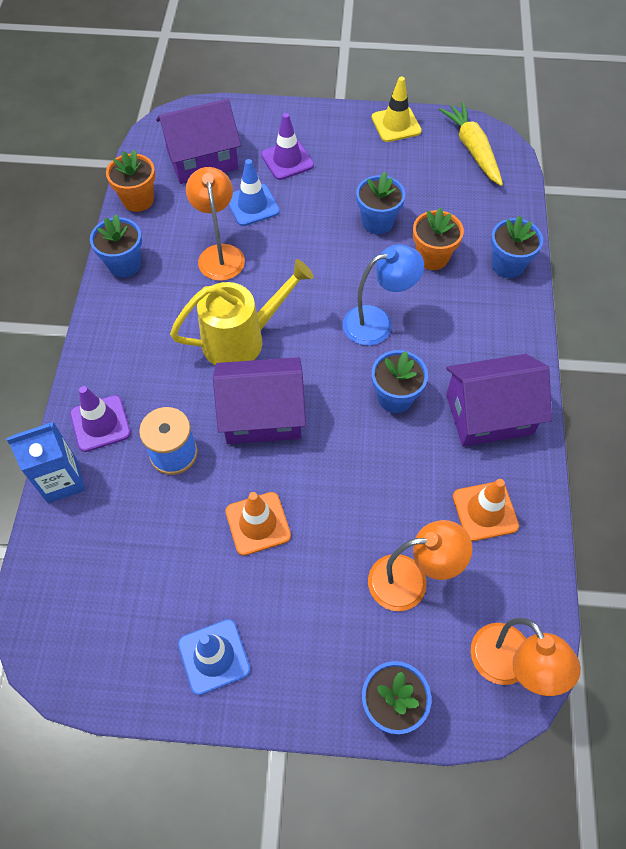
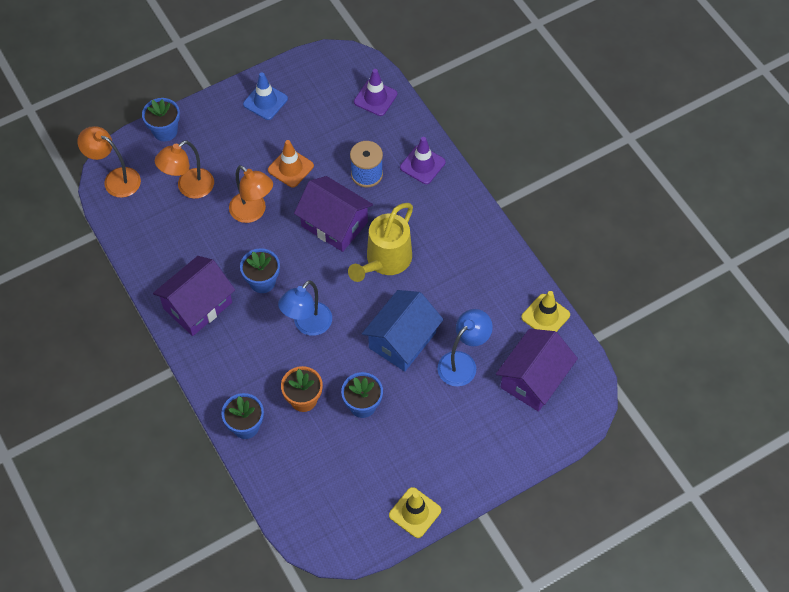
camera: 145 degrees right, 0 degrees up
blue carton [6,422,85,503] -> none
blue flower pot [90,215,142,277] -> none
orange flower pot [106,150,155,212] -> yellow traffic cone [521,291,570,332]
orange lamp [186,167,245,281] -> orange lamp moved to [229,165,273,223]
purple house [213,357,306,444] -> purple house turned 75 degrees clockwise [294,176,373,252]
blue traffic cone [228,159,280,226] -> blue lamp [437,309,493,386]
purple traffic cone [261,113,314,180] -> purple traffic cone moved to [354,69,397,116]
yellow carrot [439,102,503,186] -> none
orange traffic cone [453,479,519,541] -> none
none -> blue house [362,290,444,371]

